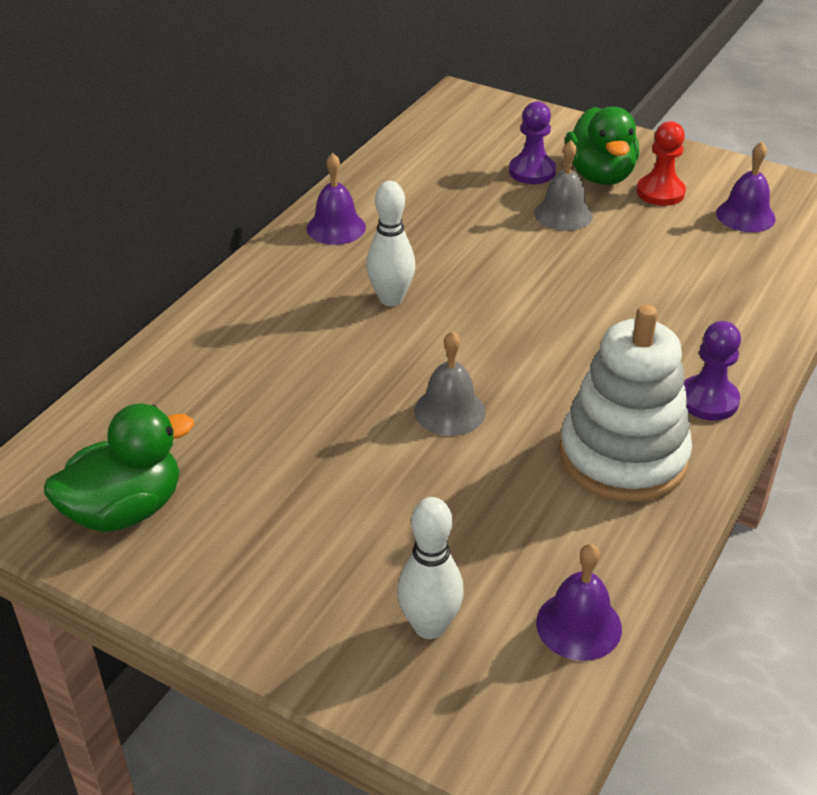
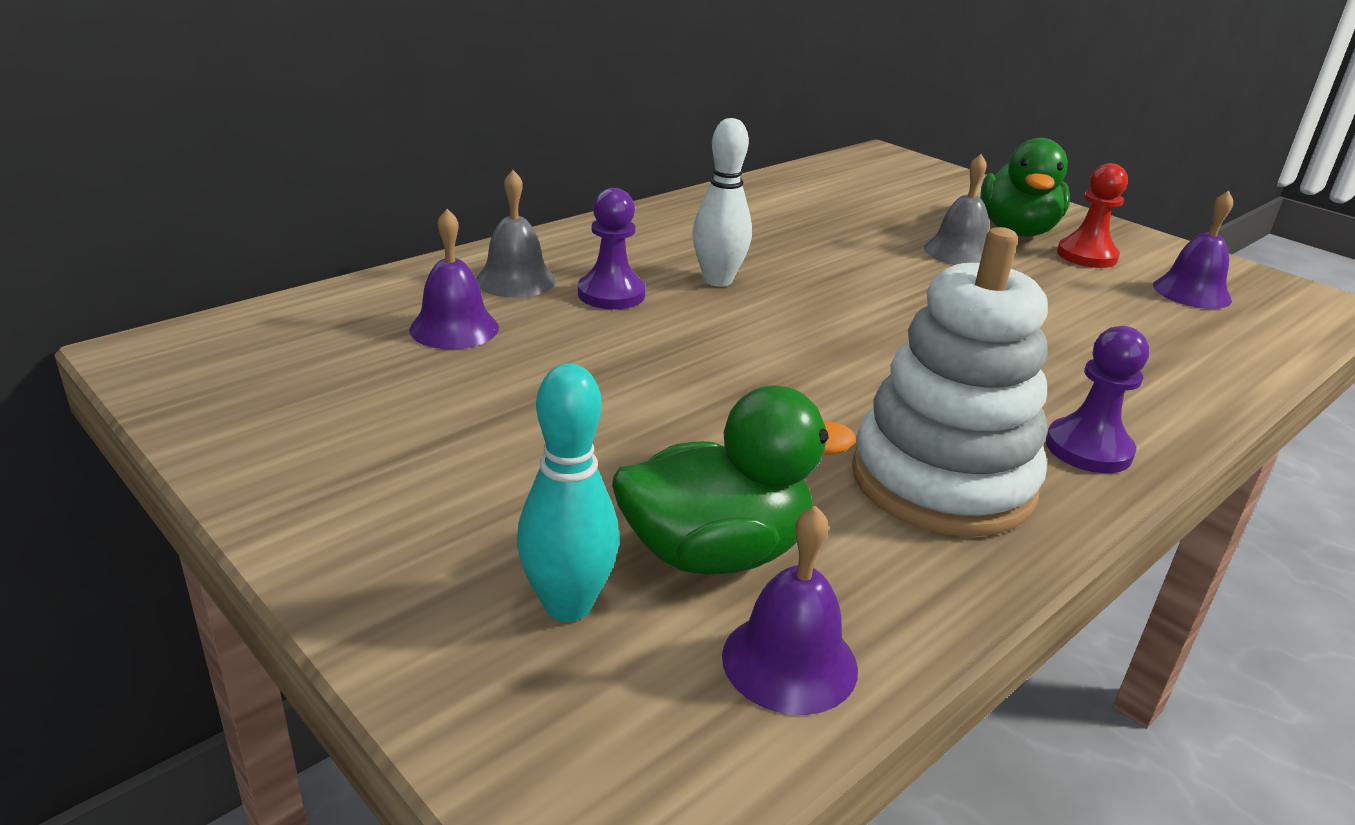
camera: 15 degrees right, 10 degrees down
green duck [44,403,194,532] -> green duck moved to [612,386,856,574]
purple bell [307,153,366,245] -> purple bell moved to [409,209,499,349]
white bowling pin [397,497,464,639] -> turquoise bowling pin [517,364,619,622]
grey bell [414,331,486,436] -> grey bell moved to [476,170,556,298]
purple pawn [509,101,556,184] -> purple pawn moved to [578,188,646,309]

